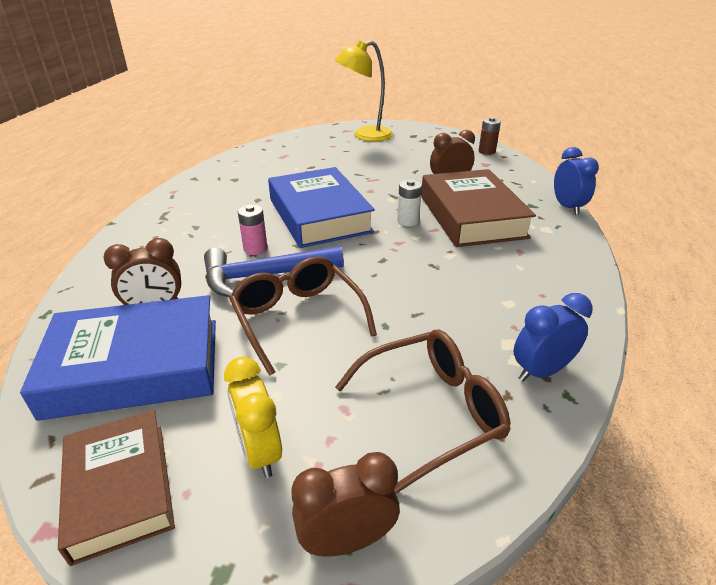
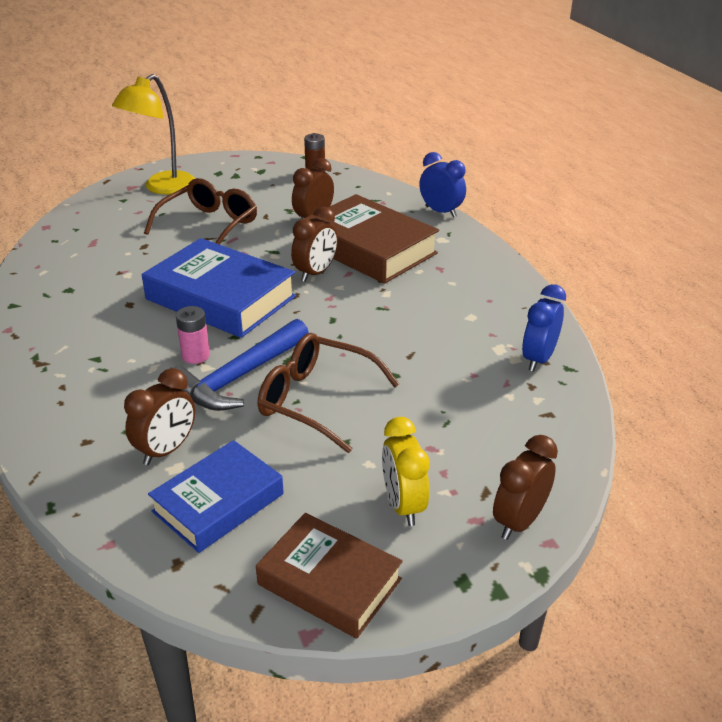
camera: 35 degrees left, 0 degrees up
blue book [20,295,216,421] -> blue book [148,440,284,553], size x0.65
yellow clock [224,357,282,478] -> yellow clock turned 45 degrees clockwise [382,417,430,526]
brown glasses [335,330,511,494] -> brown glasses moved to [144,178,257,245]
white battery [397,180,422,226] -> brown clock [291,207,338,282]

